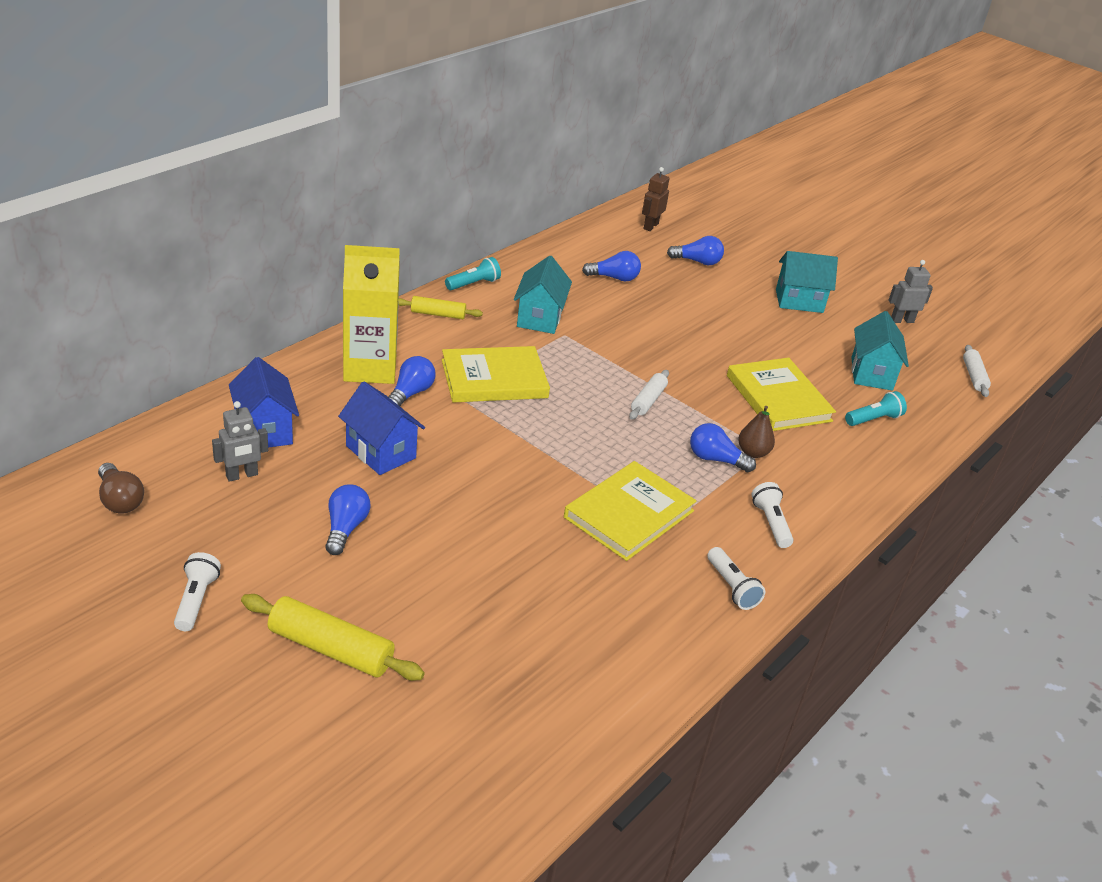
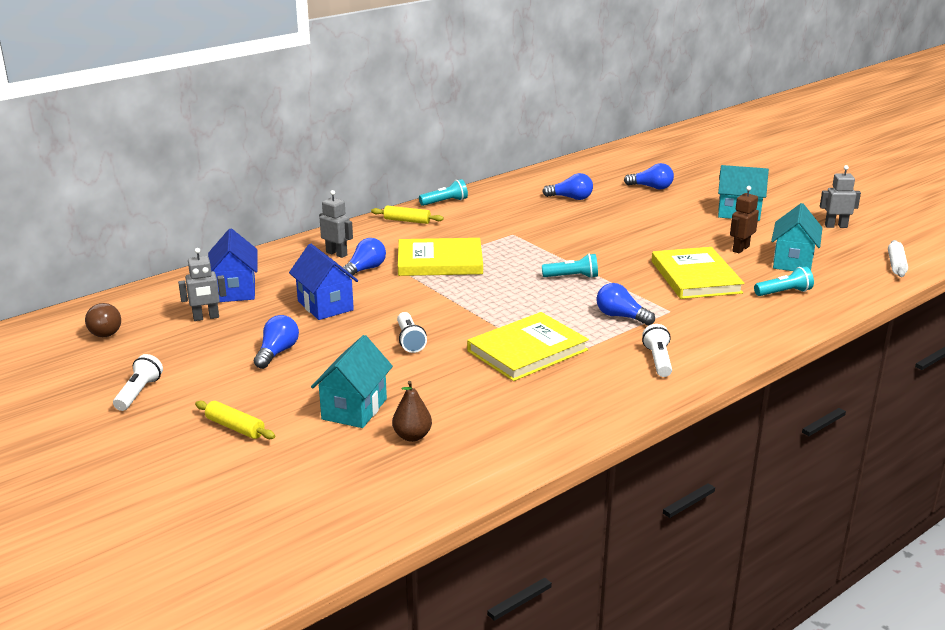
camera: 15 degrees right, 10 degrees down
yellow rolling pin [241,594,425,681] -> yellow rolling pin [195,401,275,439], size x0.61
yellow carton [343,245,400,384] -> grey robot [319,190,353,258]
turquoise house [514,255,572,334] -> turquoise house moved to [311,335,393,428]
white rolling pin [629,370,669,419] -> turquoise flashlight [542,253,598,278]
brown robot [642,167,670,231] -> brown robot moved to [730,186,759,253]
white flashlight [707,547,765,610] -> white flashlight moved to [397,312,427,353]
brown pear [738,406,775,458] -> brown pear moved to [392,381,432,442]

